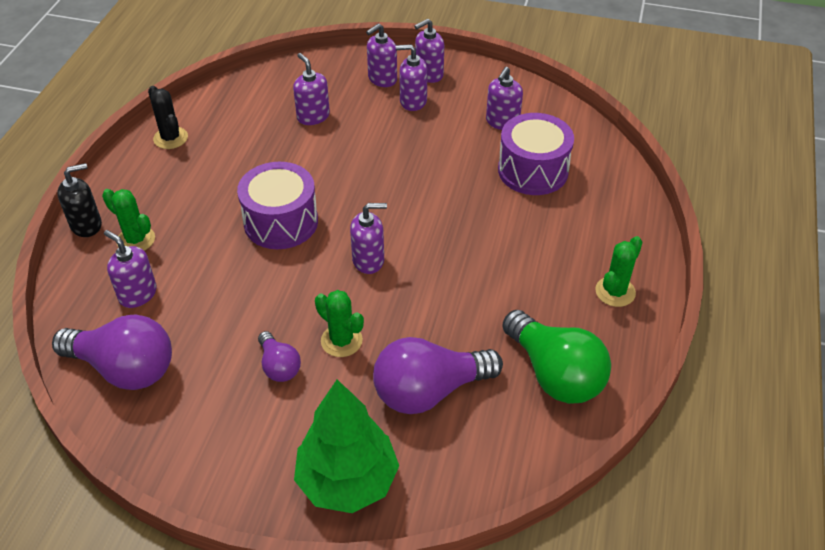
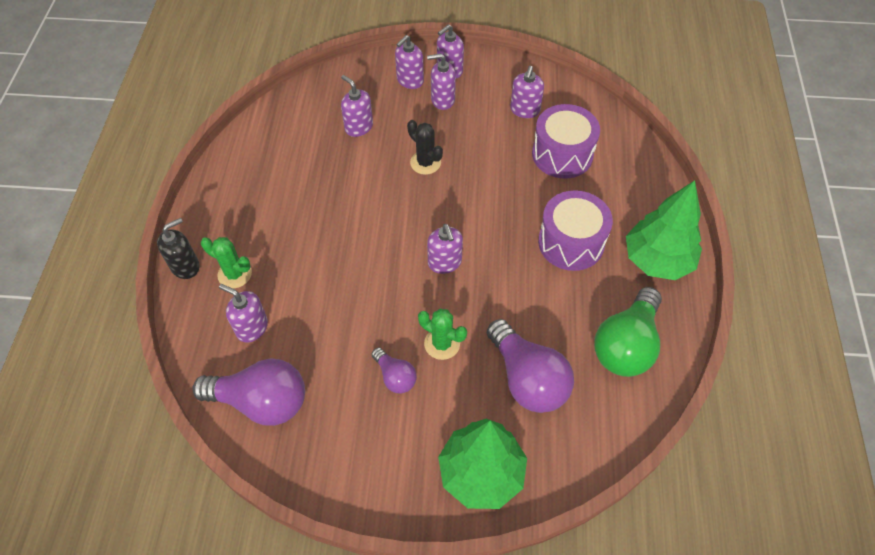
camera: 10 degrees left, 10 degrees up
black cactus [148,86,188,149] -> black cactus moved to [407,120,443,175]
purple drum [237,162,318,249] -> purple drum moved to [538,190,613,271]
purple soap dispenser [350,203,387,274] -> purple soap dispenser turned 90 degrees clockwise [427,224,463,274]
purple light bulb [373,337,503,414] -> purple light bulb turned 90 degrees counterclockwise [487,319,574,413]
green light bulb [502,310,611,404] -> green light bulb turned 75 degrees clockwise [594,287,662,377]
green cactus [595,236,643,307] -> green tree [626,180,702,280]

